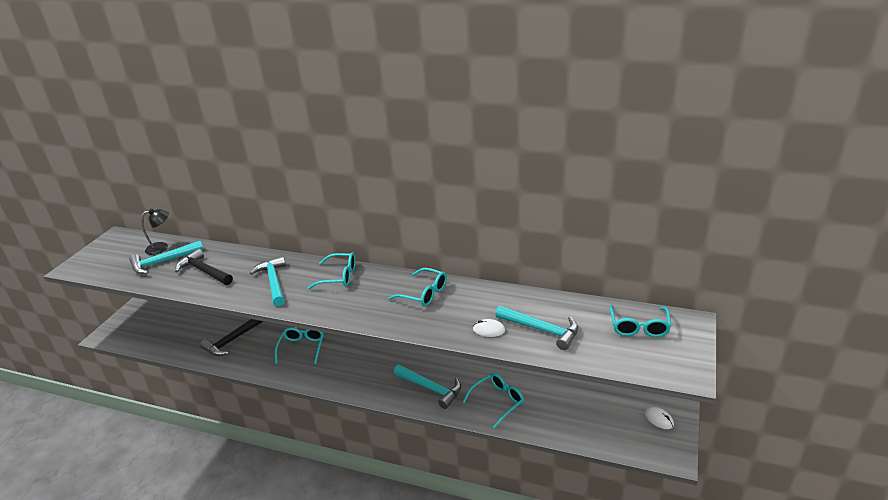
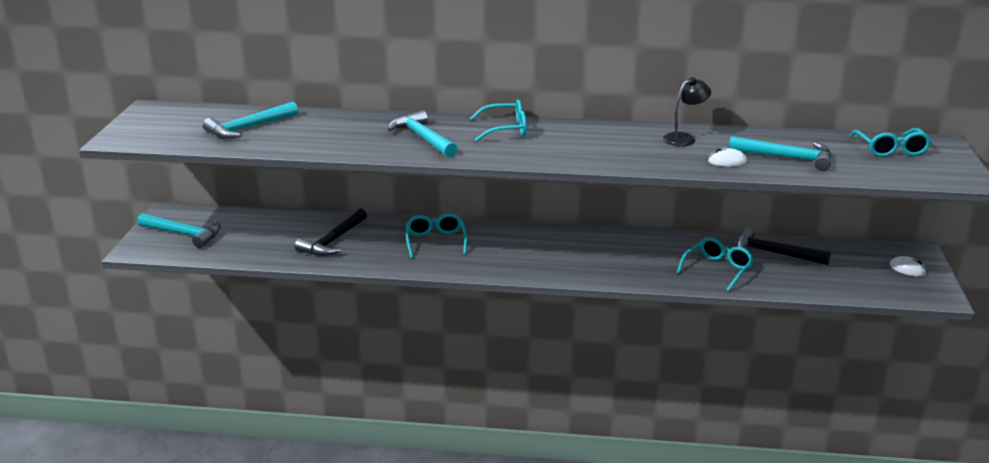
camera: 15 degrees left, 5 degrees down
black lamp [141,208,169,255] -> black lamp moved to [663,77,711,146]
black hammer [175,249,233,285] -> black hammer moved to [736,227,831,265]
turquoise glasses [389,268,447,307] -> none
turquoise hammer [394,365,461,409] -> turquoise hammer moved to [137,213,221,248]

